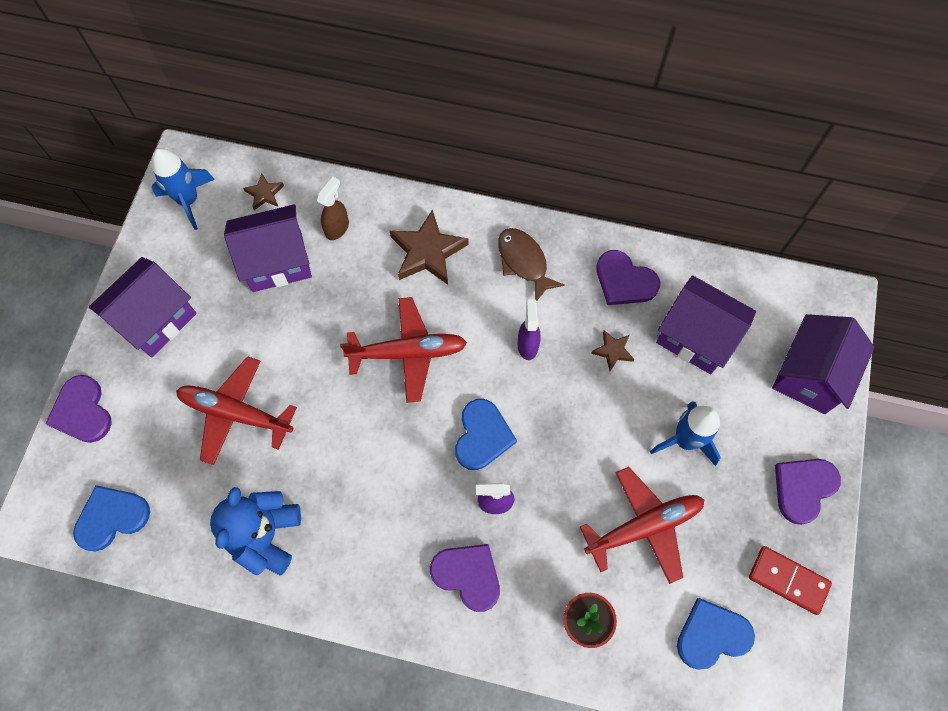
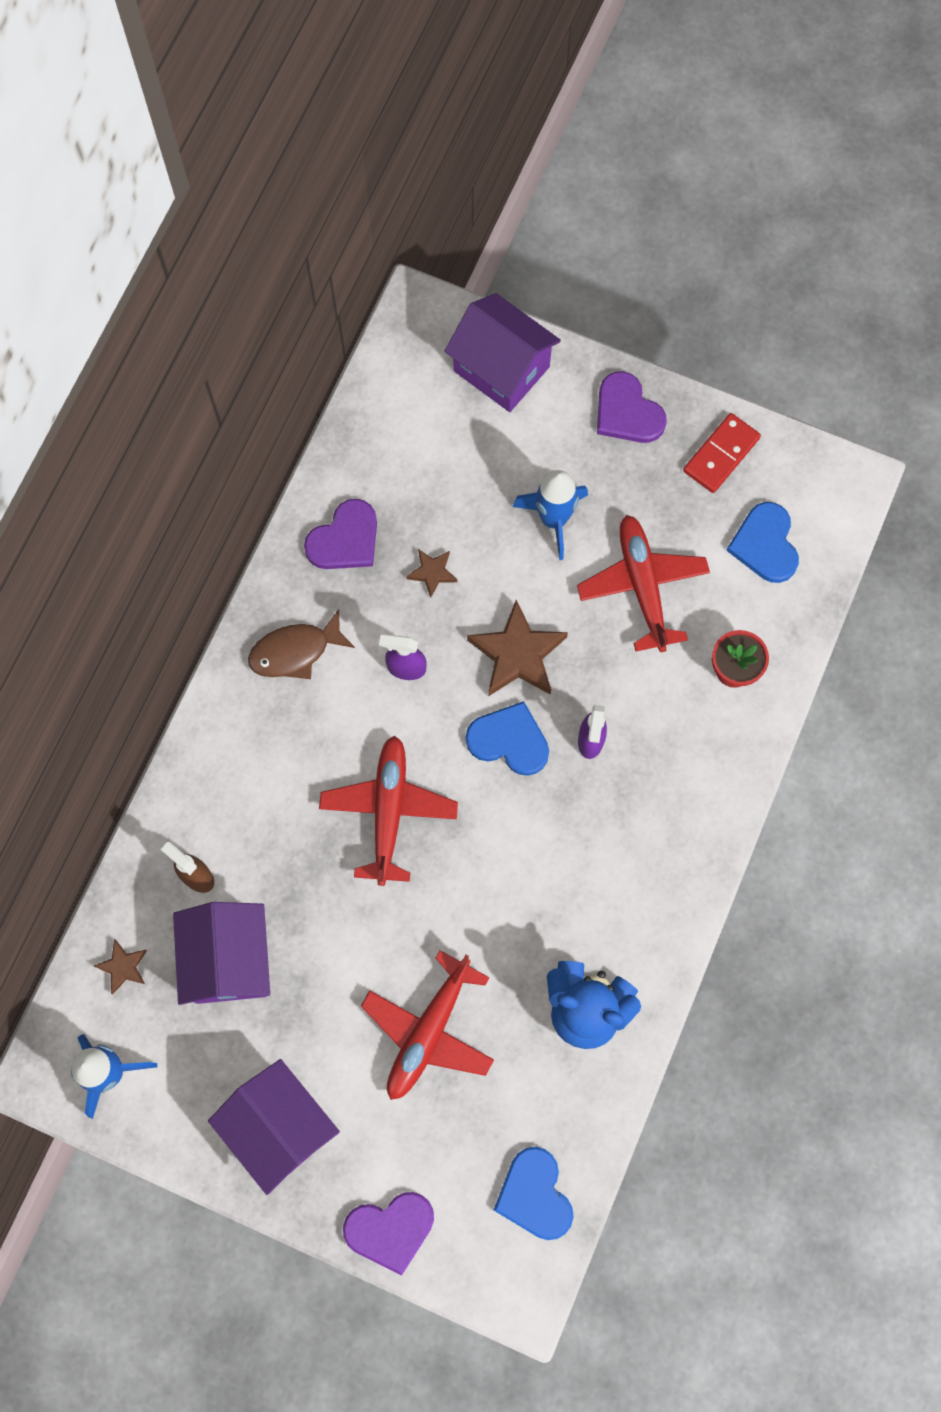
camera: 80 degrees left, 5 degrees up
brown star [390,209,468,285] -> brown star moved to [467,600,568,696]
purple heart [430,544,500,612] -> none
purple house [656,275,756,374] -> none

